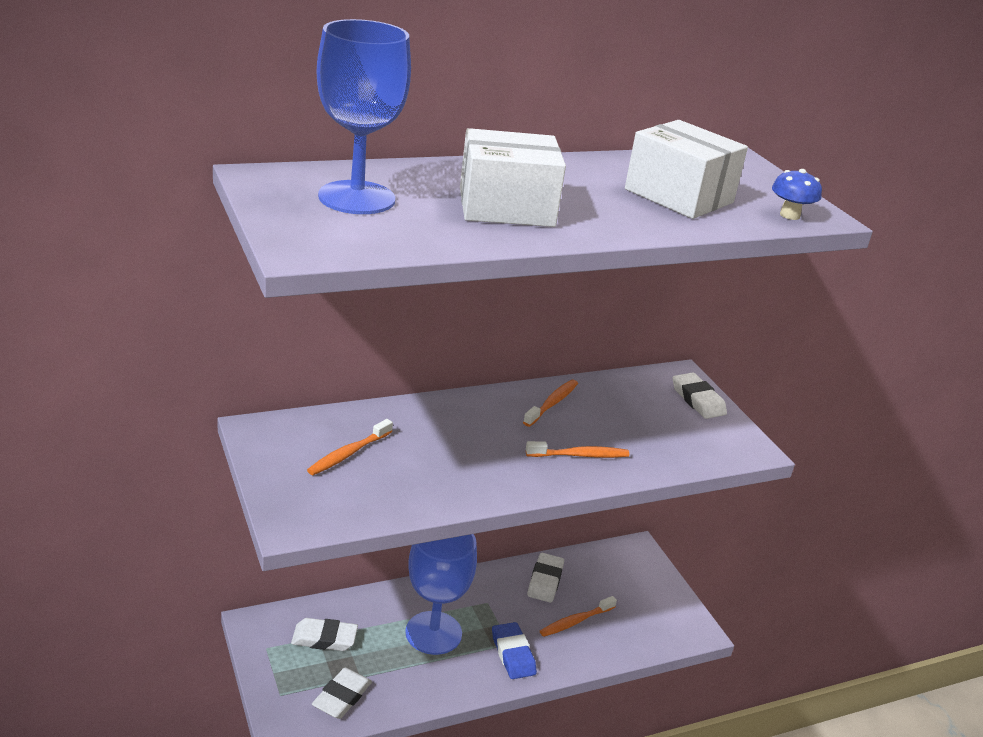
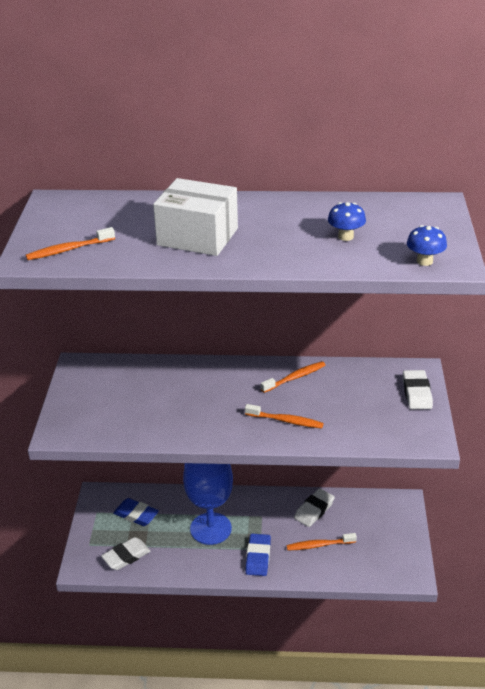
camera: 30 degrees right, 5 degrees up
white eraser [291,618,358,651] -> blue eraser [113,498,159,526]
orange toothbrush [307,419,393,475] -> orange toothbrush moved to [26,227,115,260]
blue goblet [317,19,411,214] -> none
white box [625,120,748,219] -> blue mushroom [328,202,366,241]

